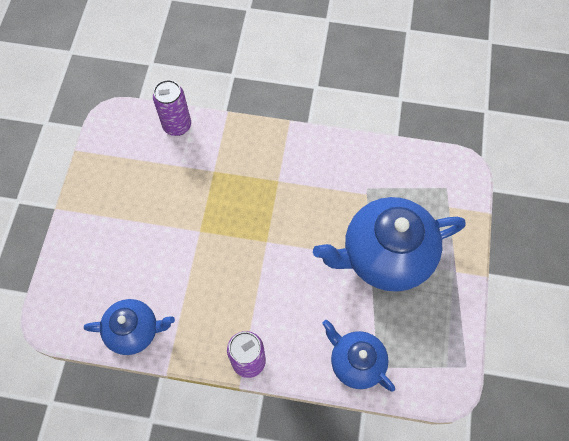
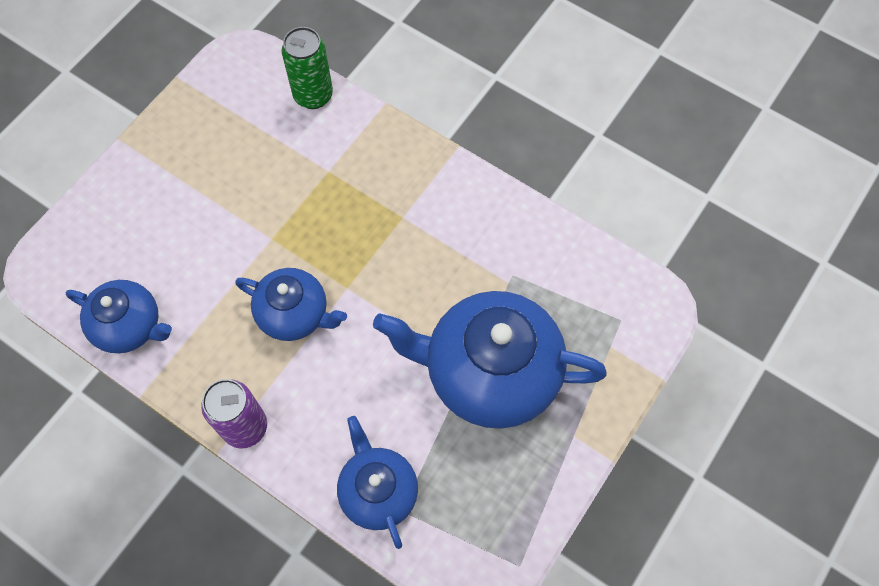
camera: 25 degrees right, 0 degrees up
purple can [153,80,191,136] -> green can [282,27,333,109]
none -> blue teapot [235,268,347,341]

